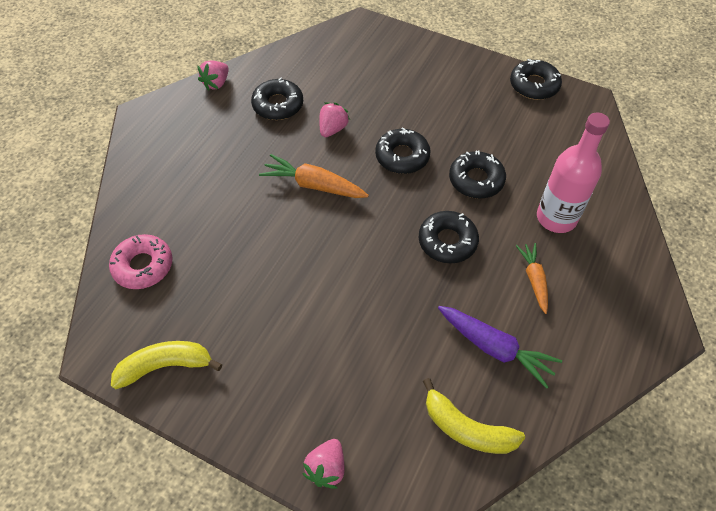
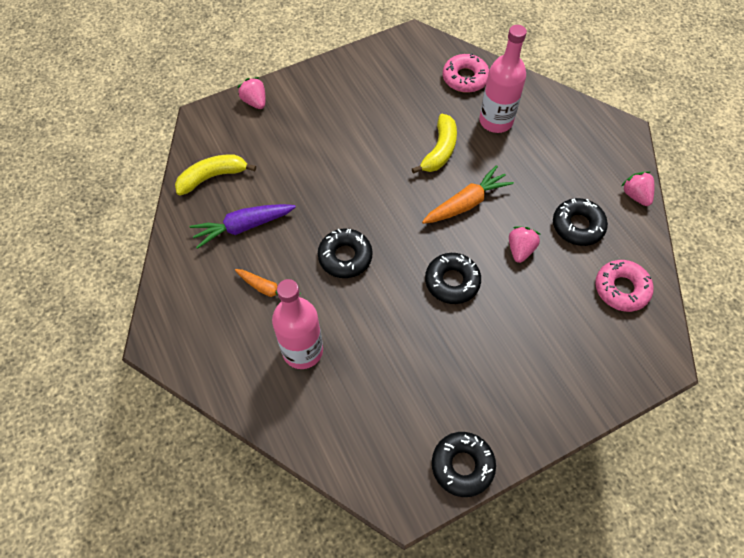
camera: 125 degrees right, 5 degrees up
yellow banana [111,341,222,389] -> yellow banana moved to [412,114,457,174]
pink strawberry [319,102,350,137] -> pink strawberry turned 135 degrees counterclockwise [509,226,541,263]
black donut [449,151,506,199] -> none
none -> pink bottle [479,25,527,133]
none -> pink donut [595,260,654,312]

